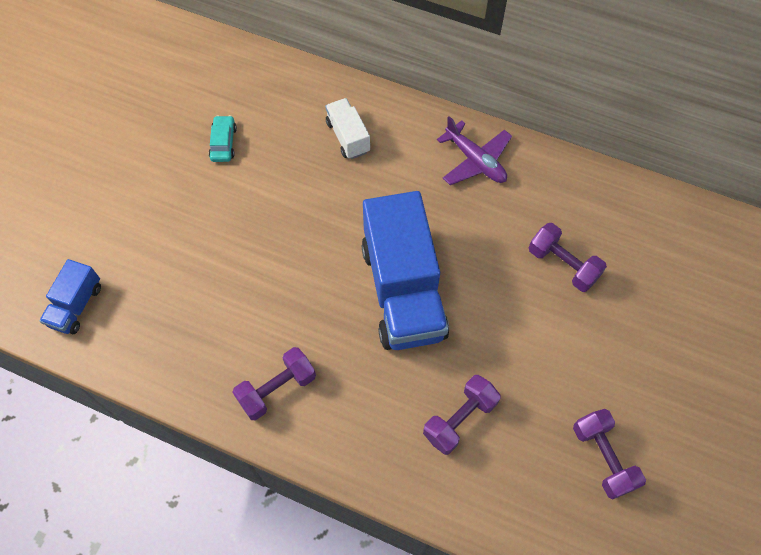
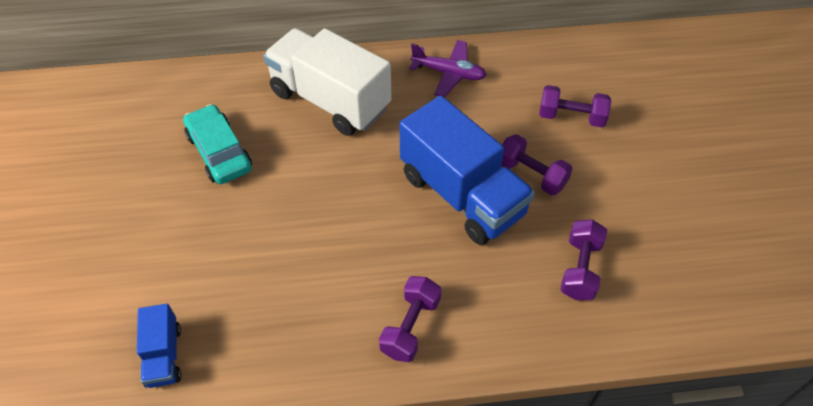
camera: 30 degrees left, 10 degrees down
turquoise car [209,115,237,162] -> turquoise car [183,104,252,184], size x1.77
white truck [325,98,370,159] -> white truck [263,28,392,136], size x2.11
purple dumbbell [573,409,646,499] -> purple dumbbell moved to [501,134,572,195]

